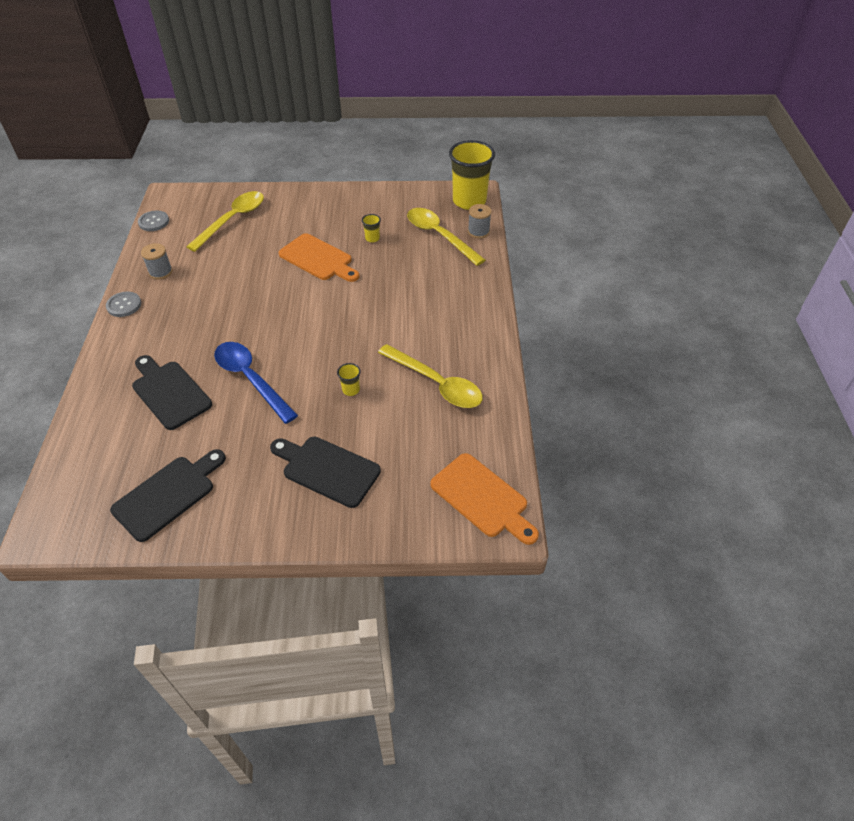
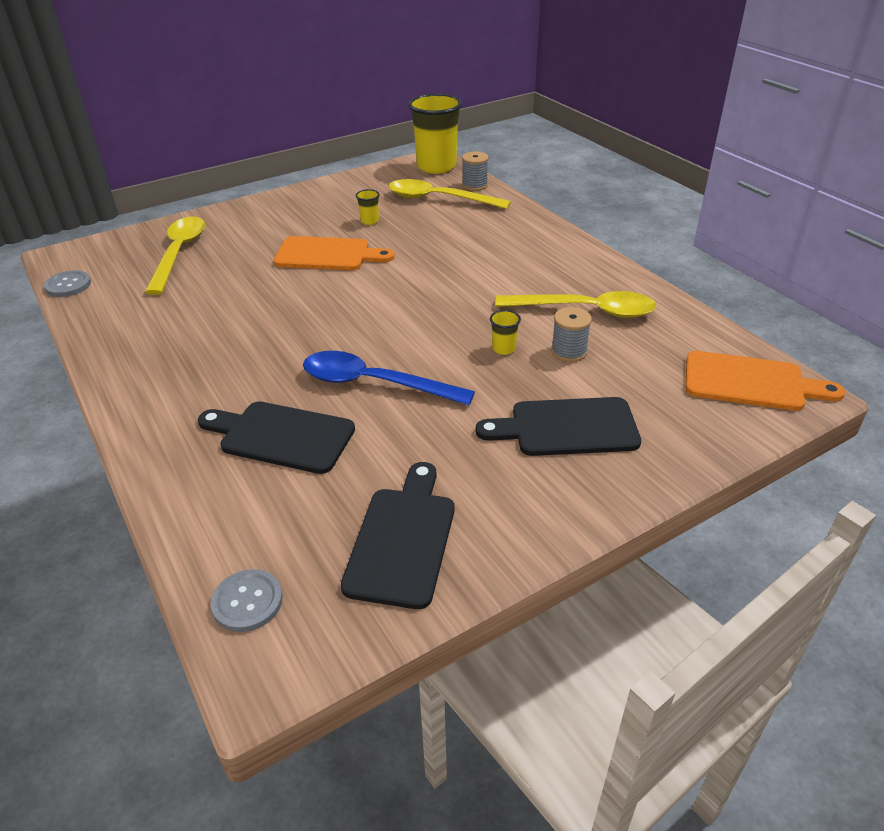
camera: 30 degrees left, 10 degrees down
grey button [106,292,141,317] -> grey button moved to [211,569,283,632]
grey spool [141,243,173,280] -> grey spool moved to [551,307,592,362]

